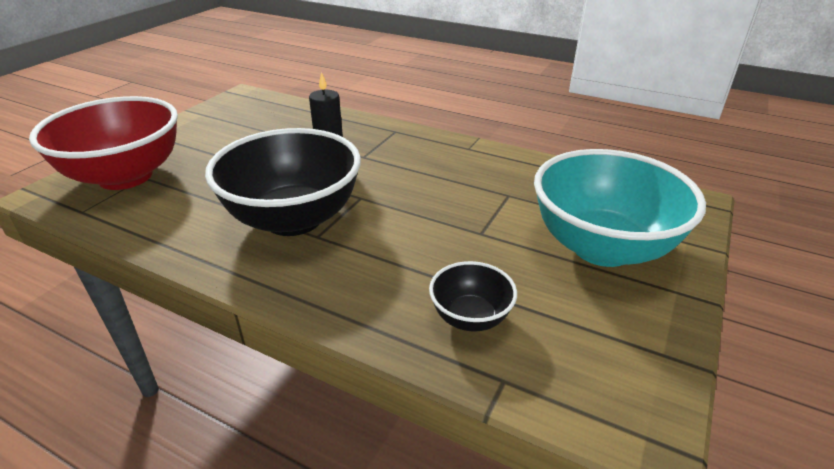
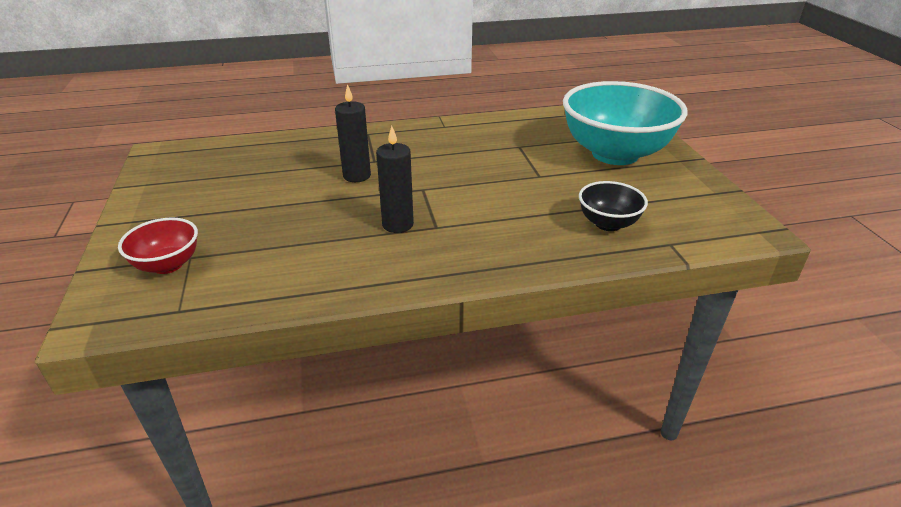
camera: 40 degrees left, 0 degrees up
red bowl [29,96,178,190] -> red bowl [118,218,198,274], size x0.47
black bowl [205,128,361,236] -> black candle [376,126,414,233]

